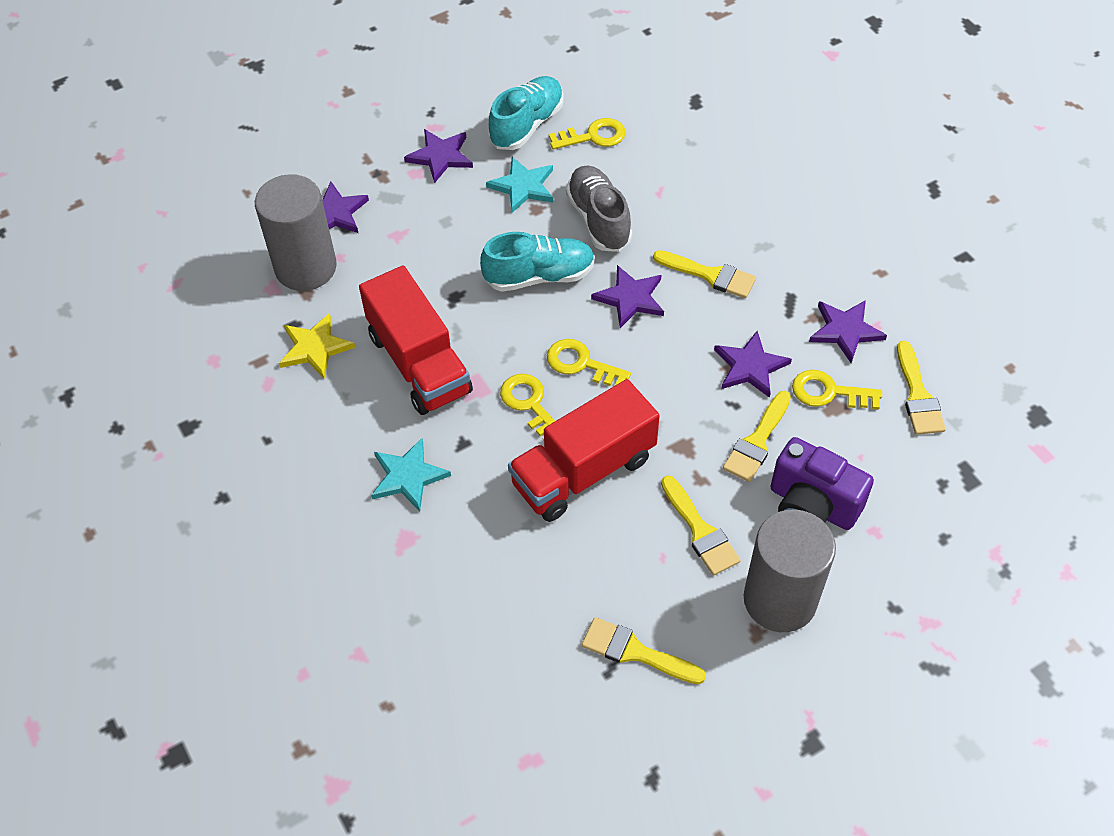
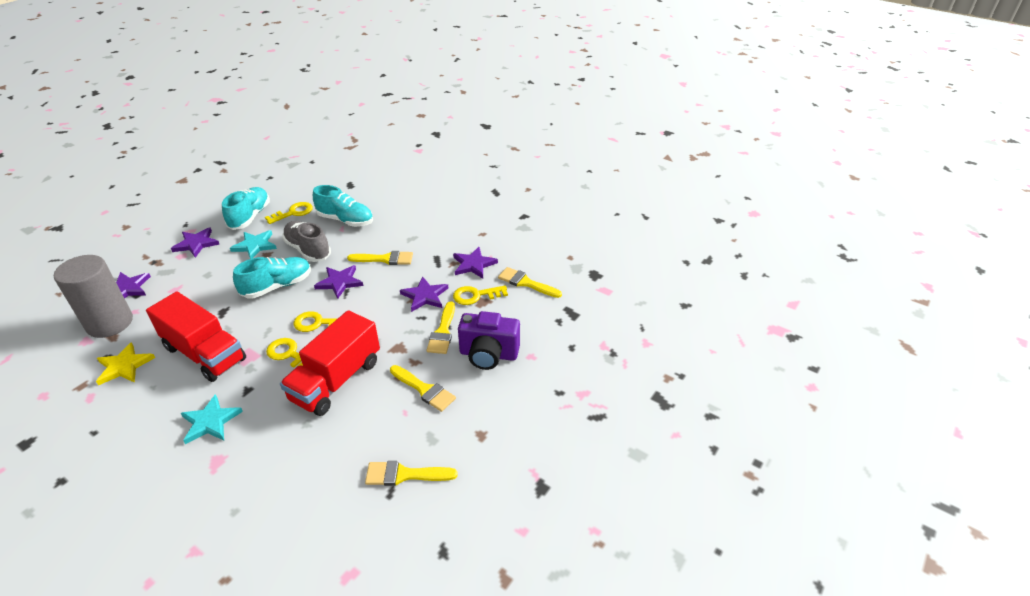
camera: 25 degrees left, 15 degrees down
grey cylinder [744,510,836,632] -> none
yellow brush [897,341,946,435] -> yellow brush turned 150 degrees clockwise [498,267,562,298]
none -> turquoise shoe [313,185,373,227]

